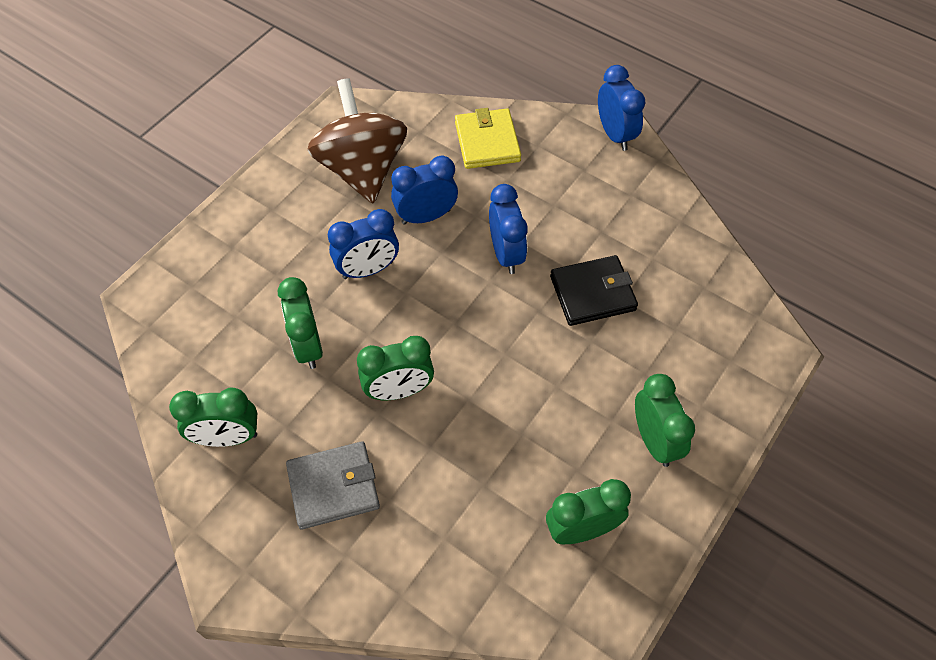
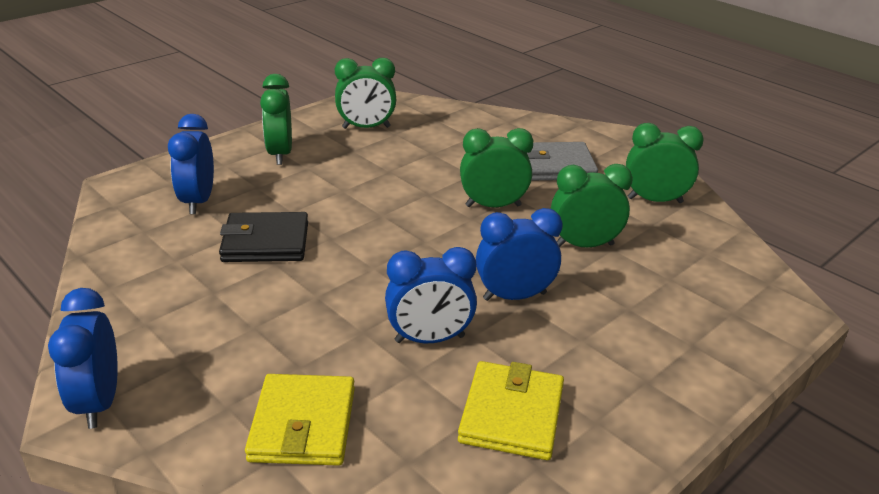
camera: 170 degrees left, 25 degrees down
green clock [278,277,323,369] -> green clock turned 90 degrees counterclockwise [551,164,633,248]
brown spinning top [307,78,407,203] -> yellow wallet [458,361,564,460]
blue clock [489,184,528,274] -> blue clock moved to [168,114,214,214]

